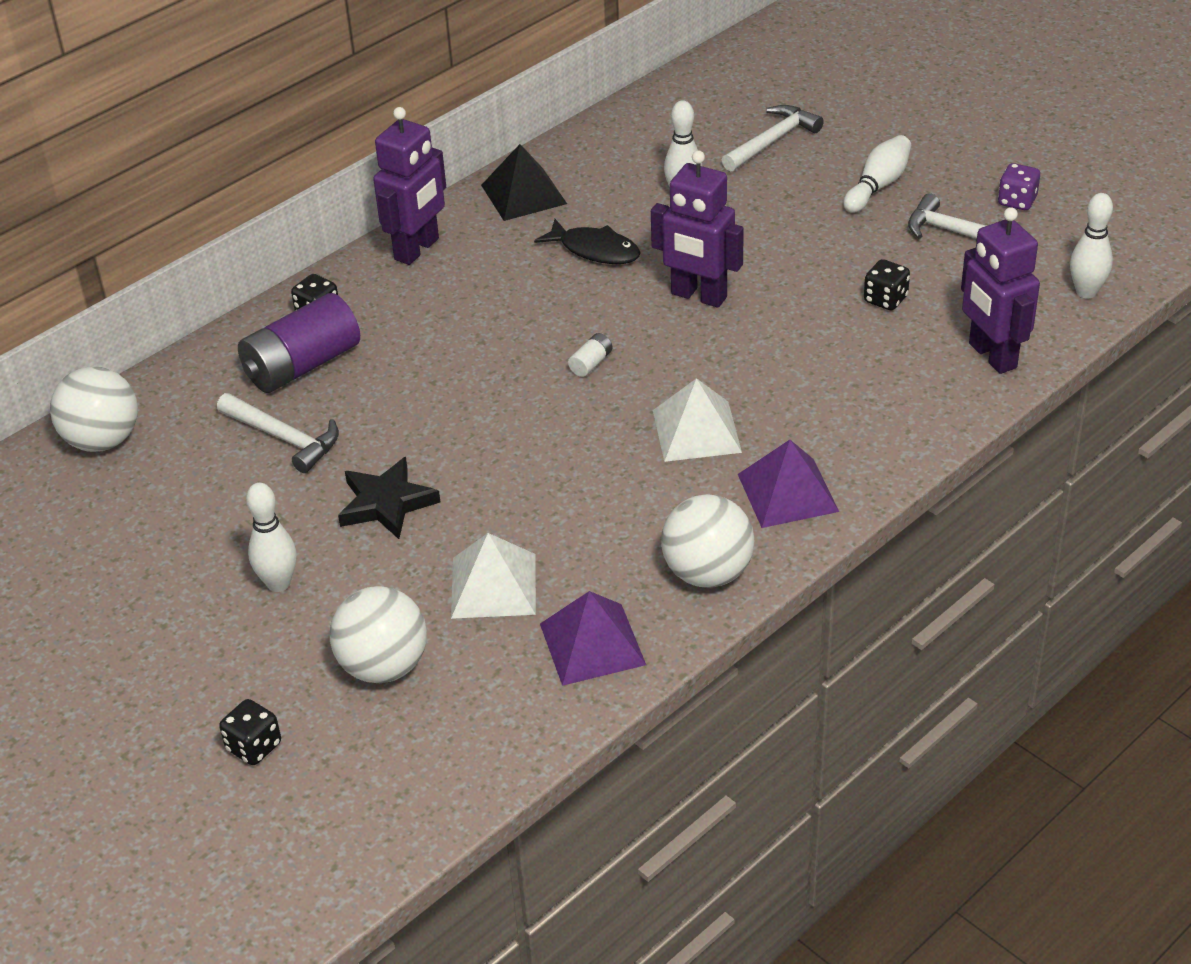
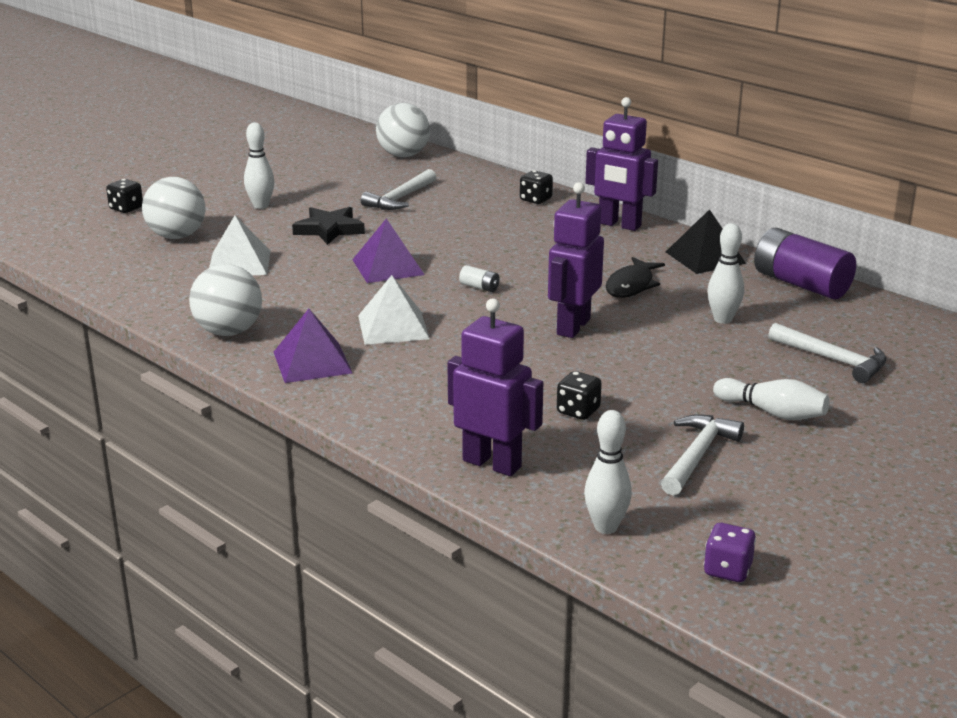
camera: 85 degrees right, 15 degrees down
purple battery [238,293,360,393] -> purple battery moved to [754,228,856,299]
purple pyramid [540,591,646,686] -> purple pyramid moved to [352,218,424,283]
purple robot [961,207,1040,374] -> purple robot turned 60 degrees clockwise [447,298,543,476]
purple dice [998,163,1040,210] -> purple dice moved to [704,523,756,582]

